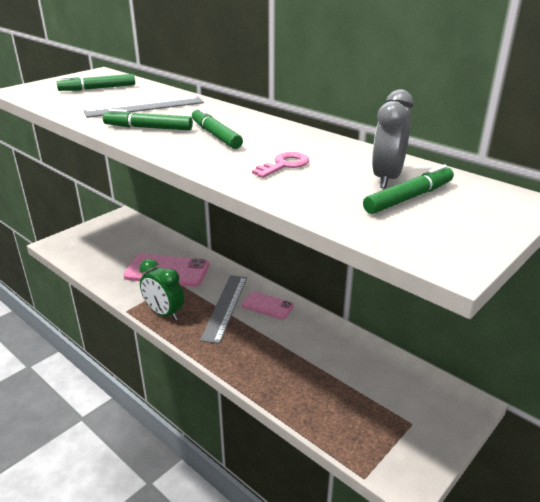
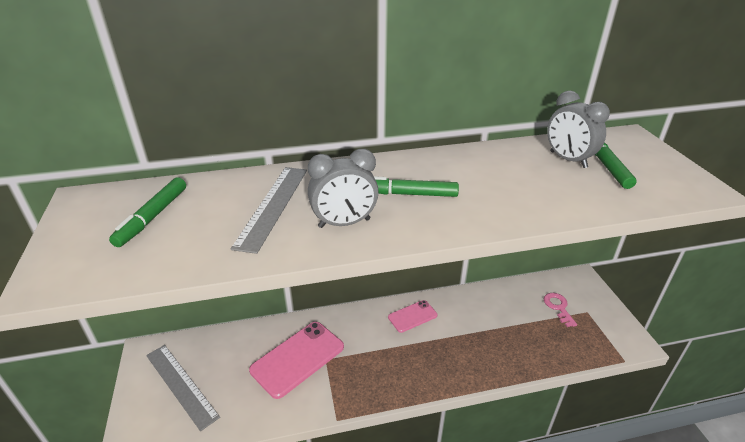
camera: 55 degrees left, 5 degrees up
green marker [103,109,193,130] -> grey clock [308,149,379,228]
green clock [140,259,184,321] -> none
grey ruler [200,275,247,344] -> grey ruler moved to [146,345,220,431]
pink key [252,152,309,178] -> pink key moved to [544,293,577,327]

